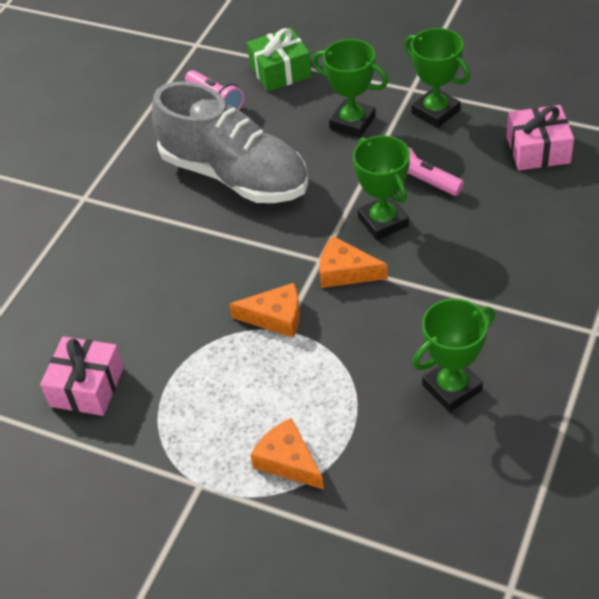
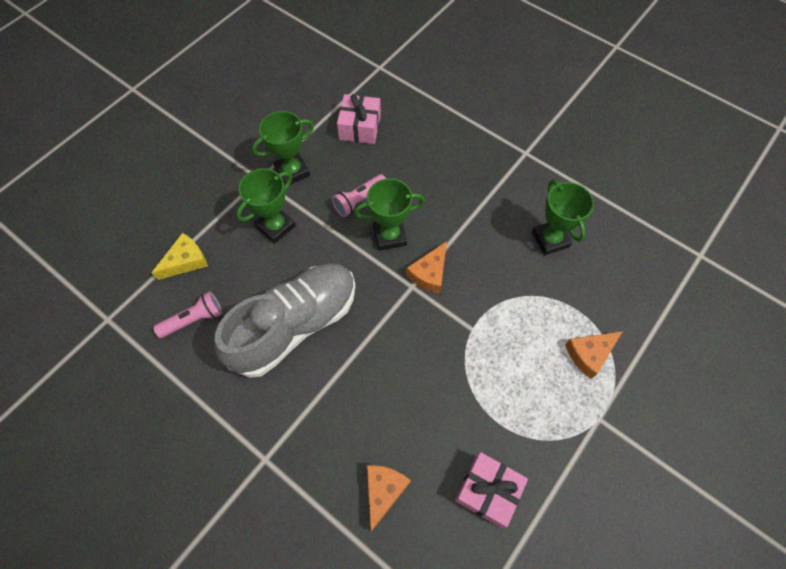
camera: 80 degrees left, 15 degrees up
orange cheese [229,283,300,338] -> orange cheese moved to [367,465,411,532]
green gift [247,27,312,92] -> yellow cheese [151,233,208,280]

